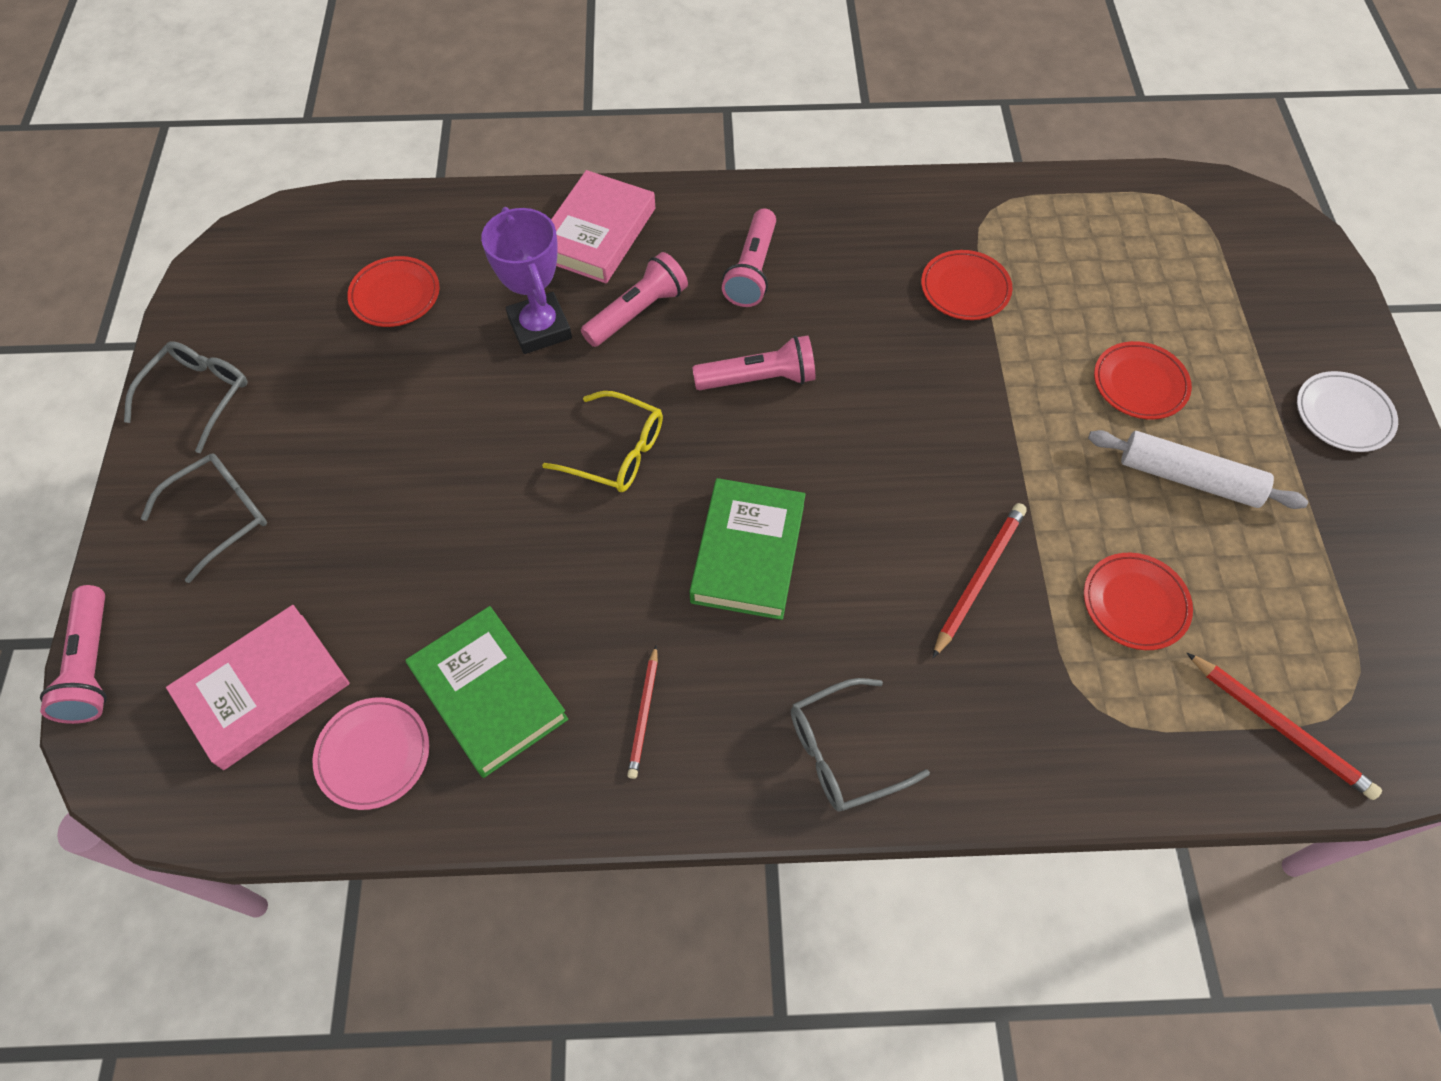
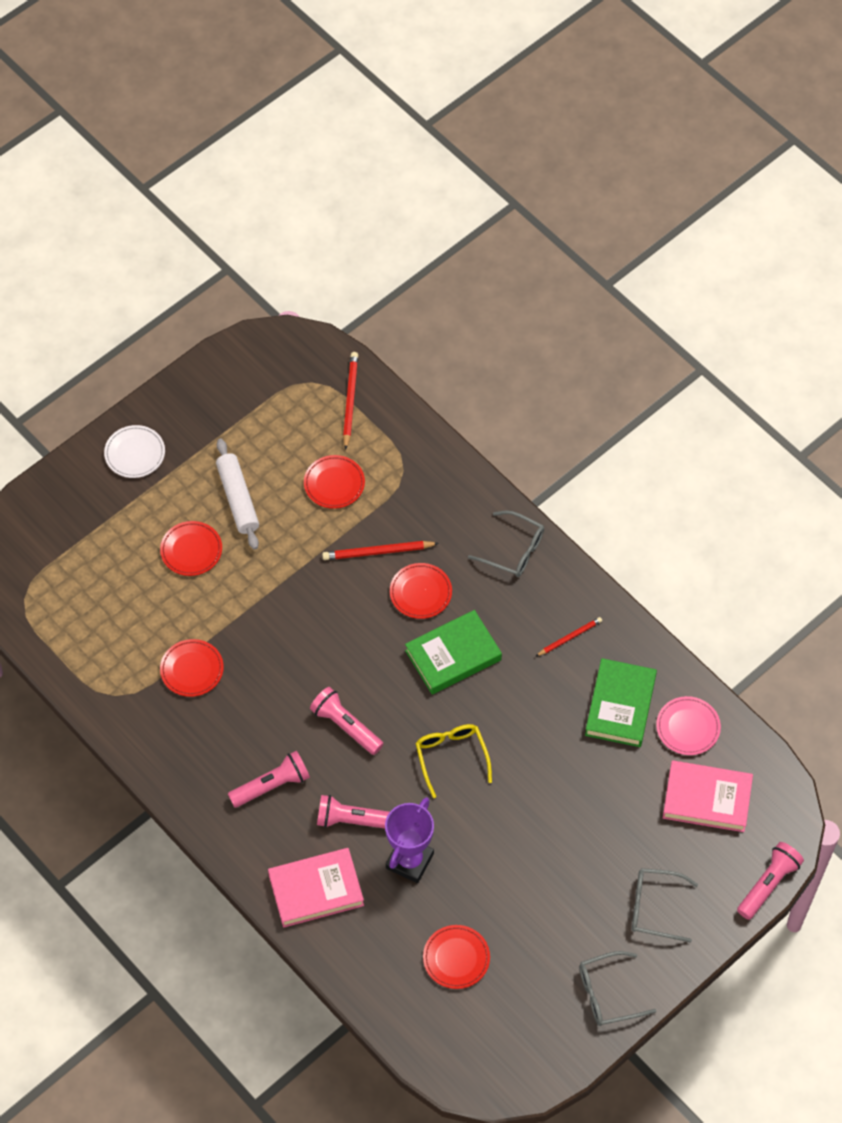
camera: 130 degrees left, 0 degrees up
none -> red plate [390,563,452,619]

